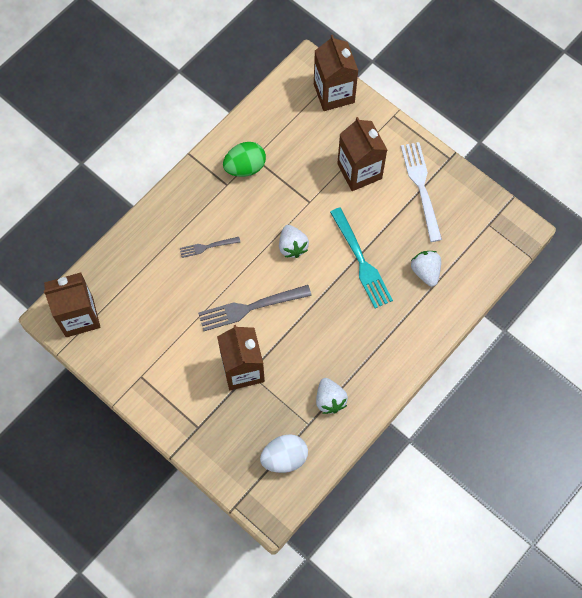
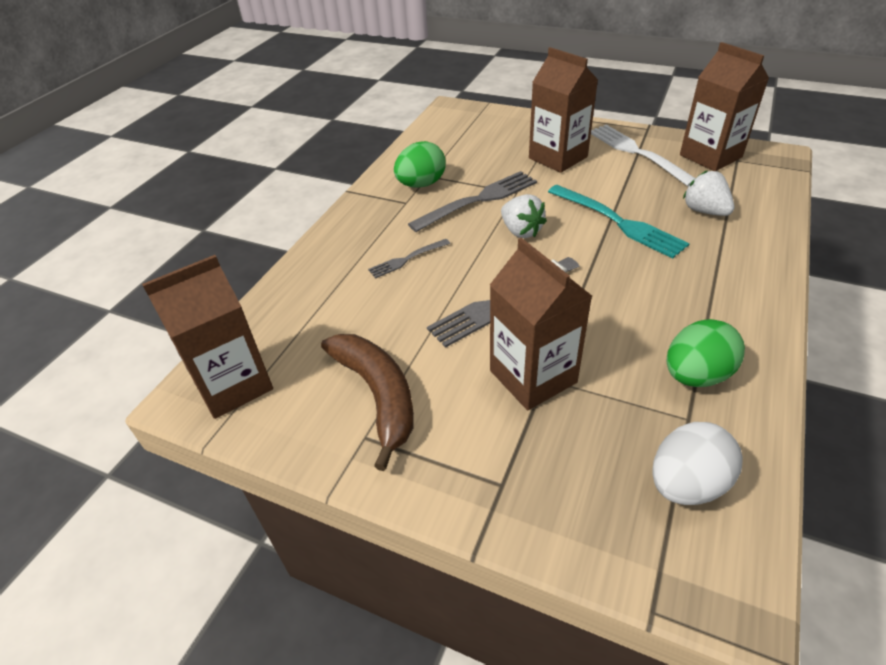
camera: 15 degrees left, 25 degrees down
brown carton [314,35,359,111] -> brown carton moved to [680,42,769,171]
white strawberry [316,378,348,414] -> green egg [667,319,745,387]
none -> brown banana [321,334,414,471]
none -> grey fork [408,171,537,232]

